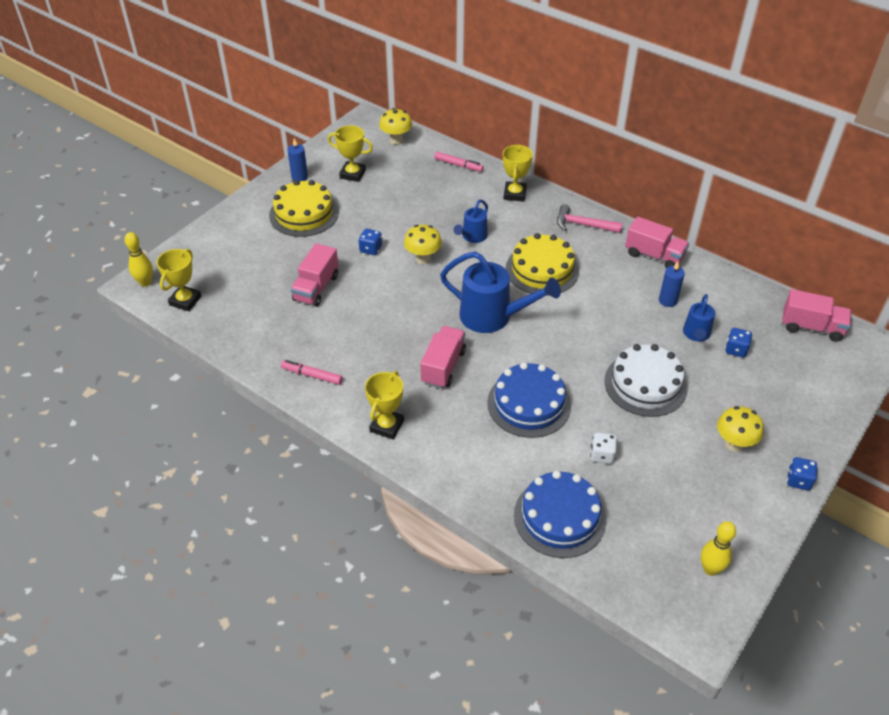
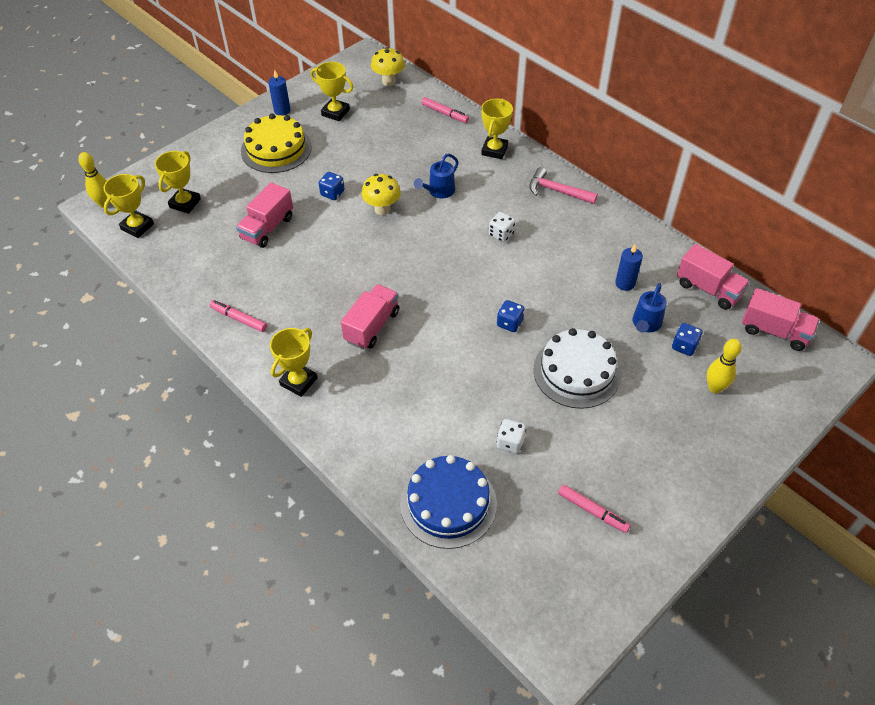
camera: 10 degrees right, 5 degrees up
blue watering can [440,252,561,333] -> none
blue cake [487,362,571,438] -> none
yellow cake [506,233,579,296] -> white dice [489,212,515,242]
pink truck [625,216,689,268] -> pink truck moved to [677,244,750,310]
yellow bowling pin [701,521,736,576] -> yellow bowling pin moved to [707,339,742,393]
yellow mushroom [717,406,764,452] -> none
blue dice [787,457,818,491] -> blue dice moved to [497,300,525,332]
none -> yellow trophy [155,151,201,214]
none -> pink marker [558,485,631,533]

